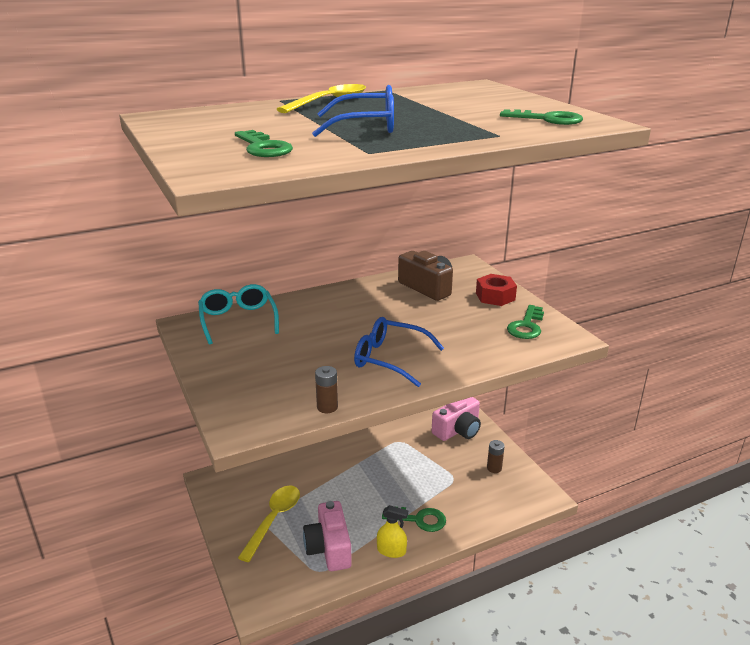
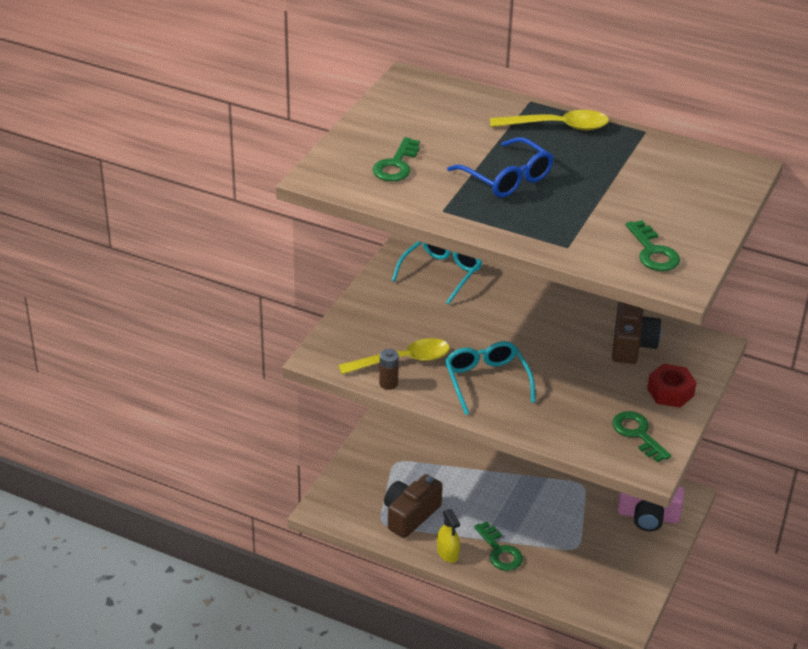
camera: 50 degrees right, 10 degrees up
yellow spoon [238,485,300,562] -> yellow spoon moved to [338,338,450,374]
pink camera [303,501,352,571] -> brown camera [384,474,443,538]
blue glasses [354,317,444,387] -> turquoise glasses [445,341,536,415]
brown battery [487,440,505,473] -> none
green key [507,305,544,339] -> green key turned 75 degrees clockwise [612,411,671,462]

